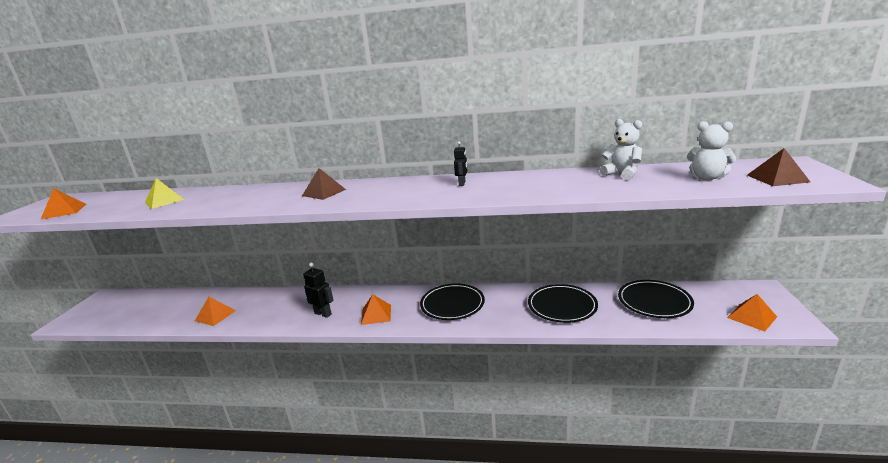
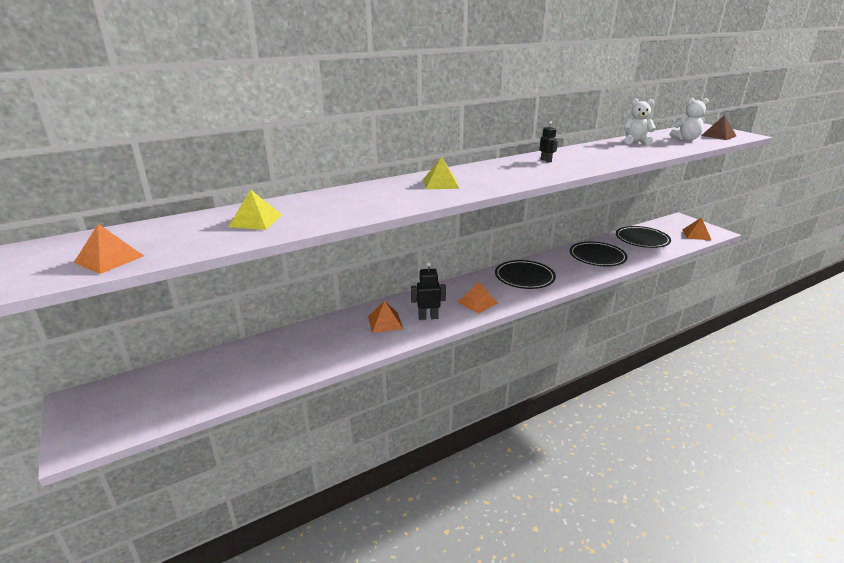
camera: 40 degrees left, 5 degrees up
orange pyramid [195,297,236,326] -> orange pyramid moved to [368,301,403,333]
brown pyramid [302,168,346,200] -> yellow pyramid [424,157,459,189]

